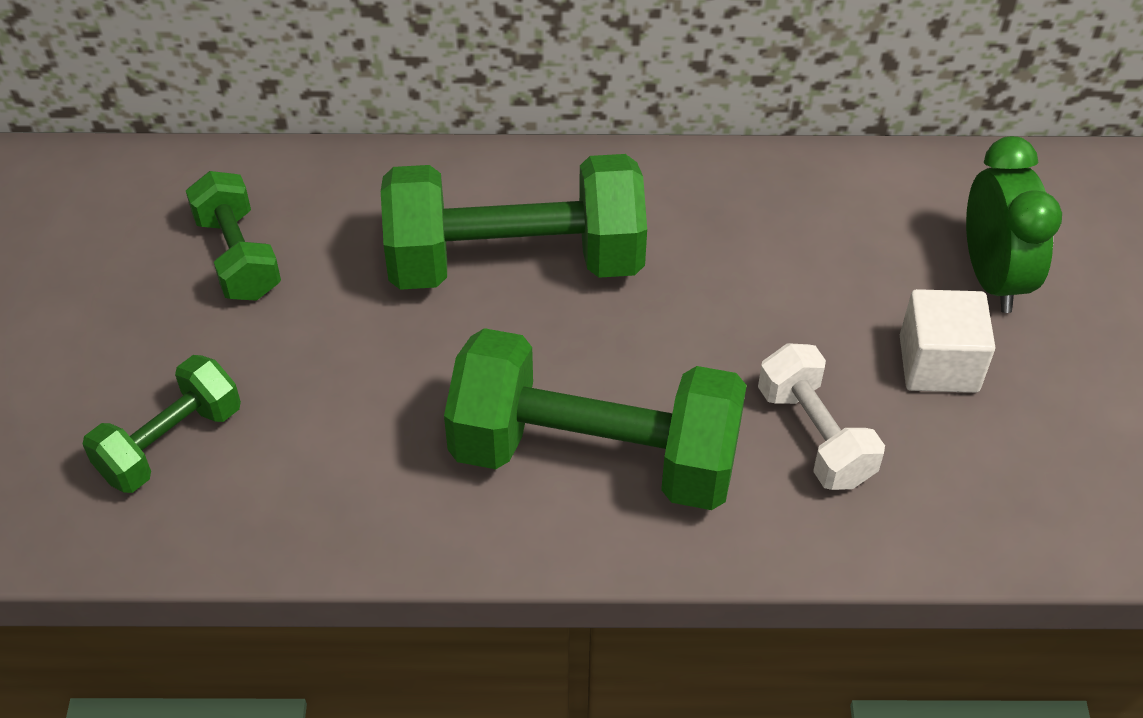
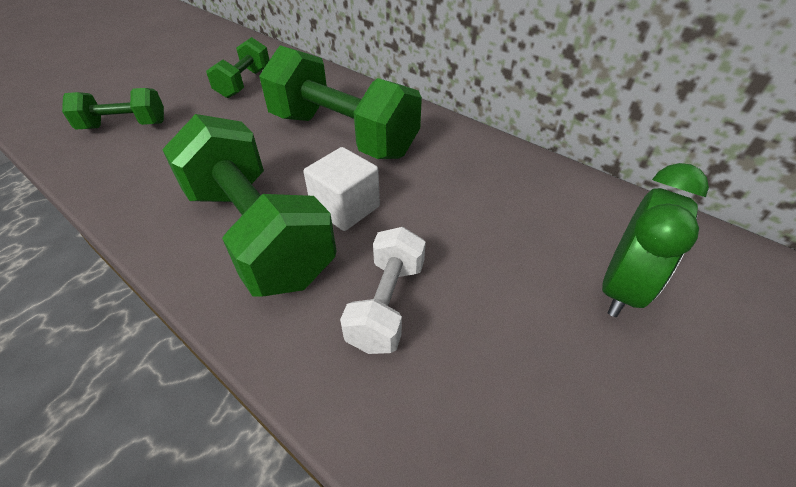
camera: 40 degrees right, 5 degrees down
white cube [900,289,995,393] -> white cube moved to [303,147,380,231]

